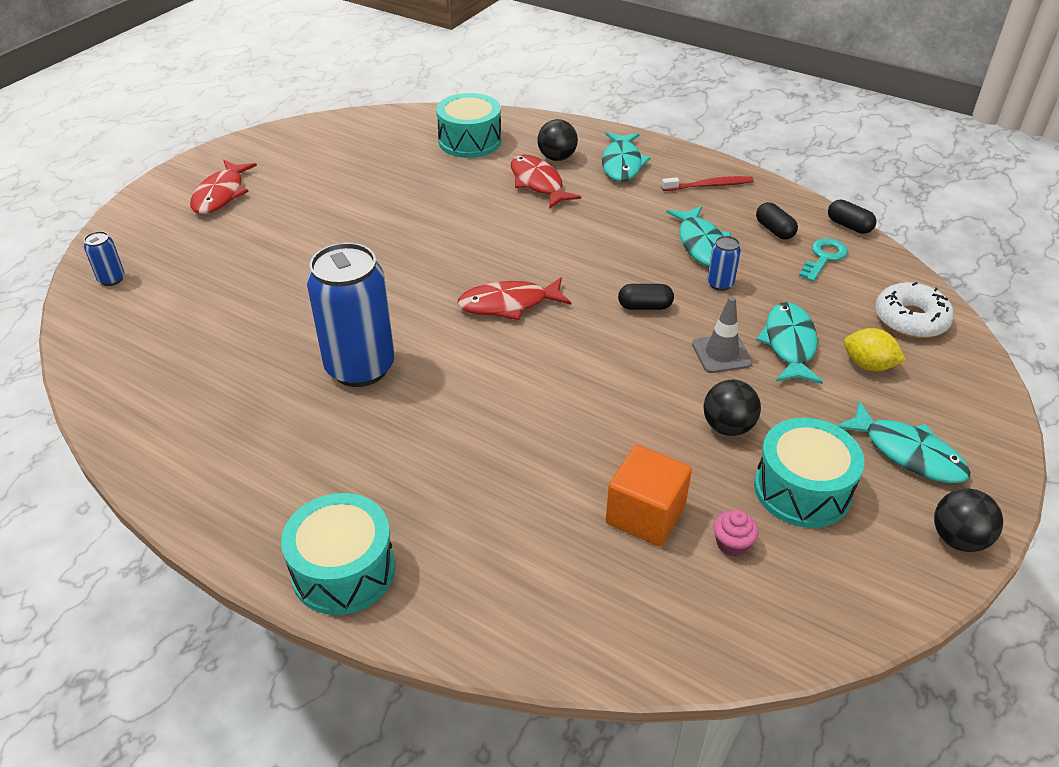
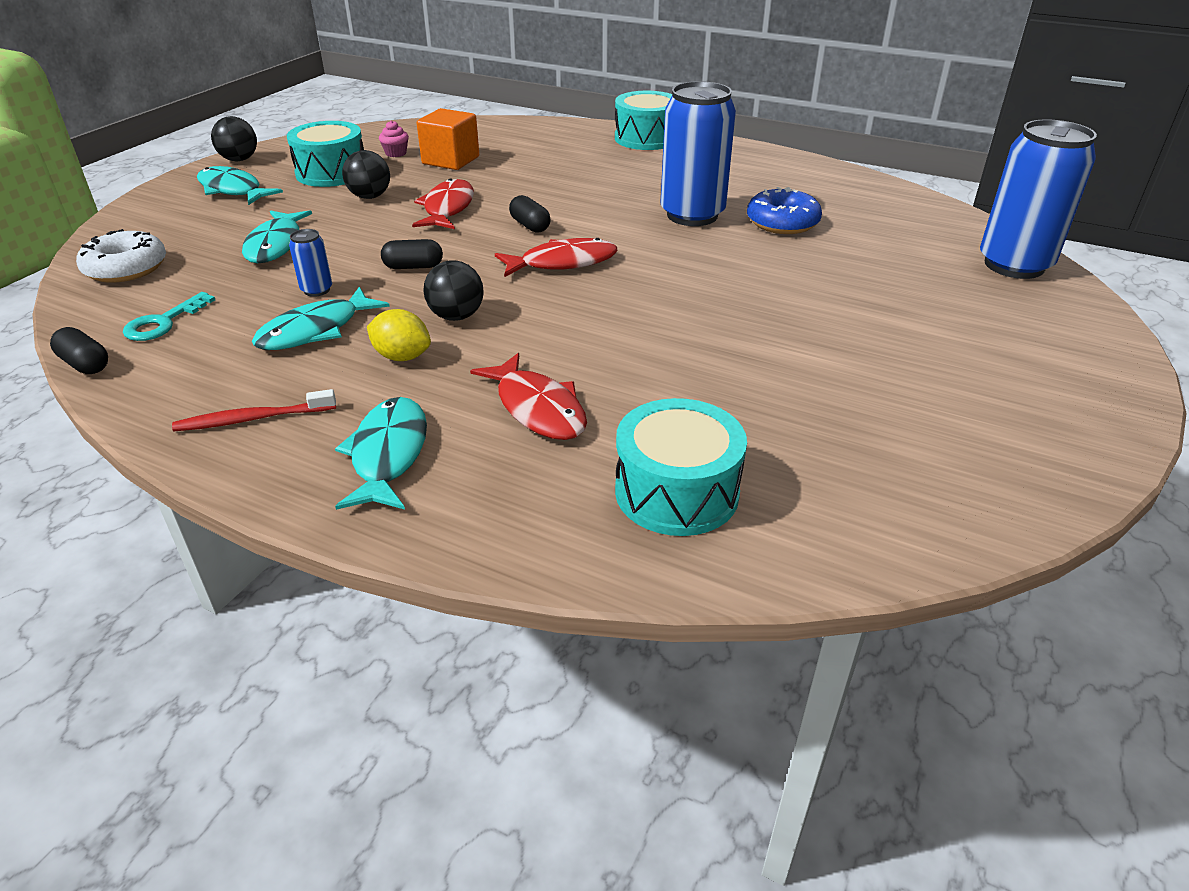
camera: 175 degrees right, 5 degrees down
blue can [84,231,125,286] -> blue can [980,119,1097,279], size x2.35
red fish [190,160,257,214] -> red fish moved to [412,178,474,229]
black ball [537,119,578,161] -> black ball moved to [424,260,484,321]
turquoise fish [666,206,731,266] -> turquoise fish turned 120 degrees counterclockwise [252,287,390,350]
grey traffic cone [692,296,752,373] -> none
black capsule [756,202,798,240] -> black capsule moved to [509,195,551,233]
yellow lemon [844,328,906,371] -> yellow lemon moved to [367,309,431,361]
none -> blue donut [747,187,822,234]

